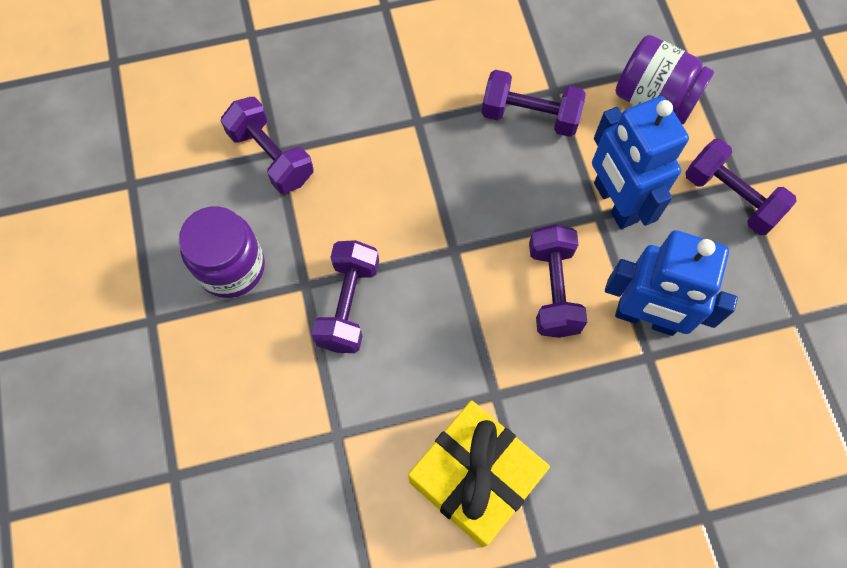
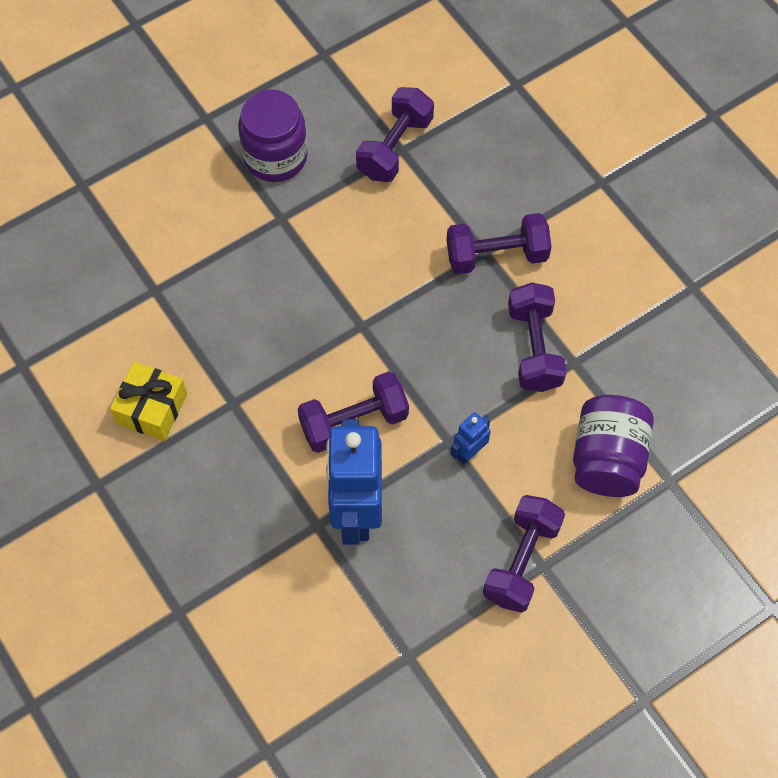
camera: 70 degrees right, 5 degrees down
purple dumbbell [311,240,379,353] -> purple dumbbell moved to [447,213,551,274]
yellow gift [408,401,550,547] -> yellow gift [110,362,187,441], size x0.62
blue robot [592,96,689,229] -> blue robot [451,412,491,464], size x0.45

